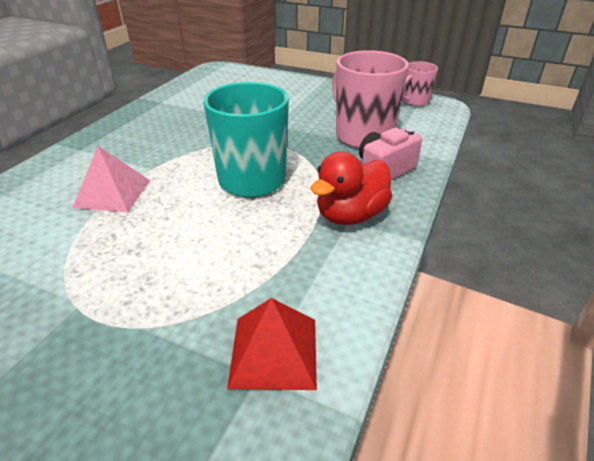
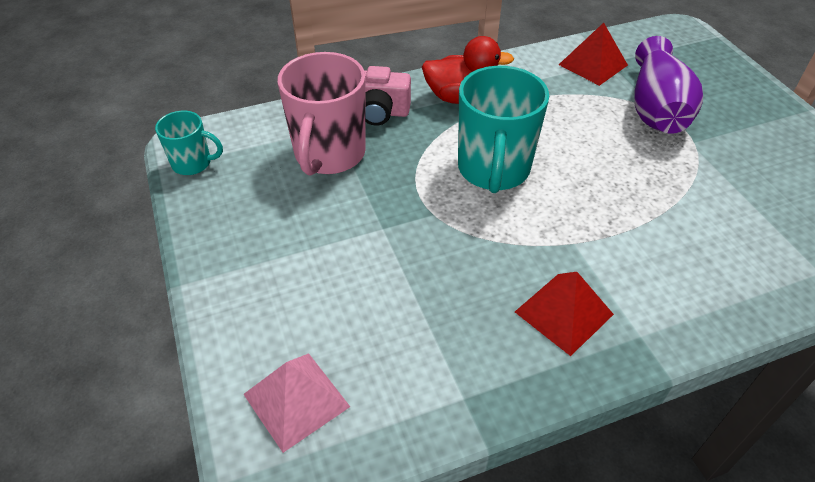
camera: 135 degrees left, 10 degrees up
pink pyramid [72,146,150,212] -> pink pyramid moved to [243,353,350,453]
pink mug [402,61,438,106] -> turquoise mug [155,111,223,175]
none -> red pyramid [515,272,614,356]
none -> purple vase [634,36,703,134]

